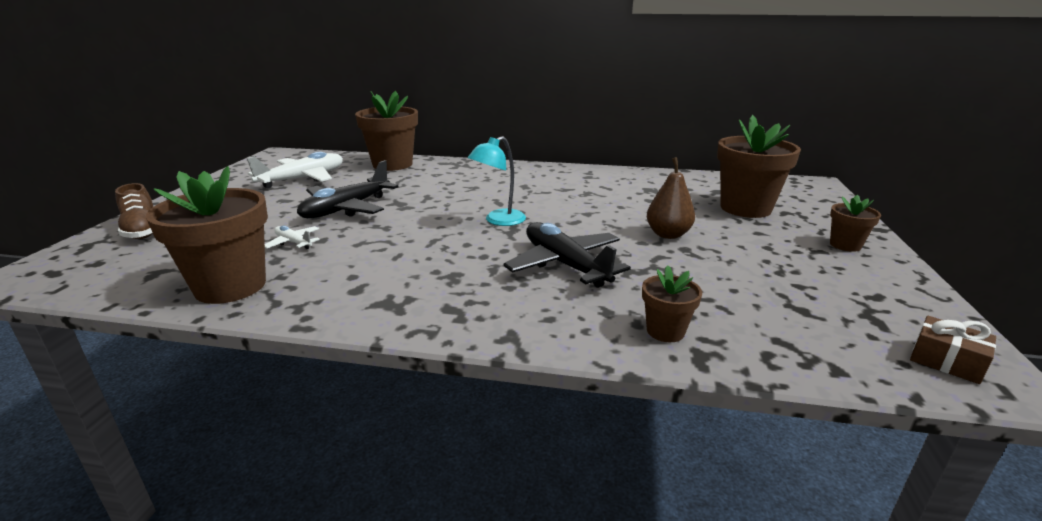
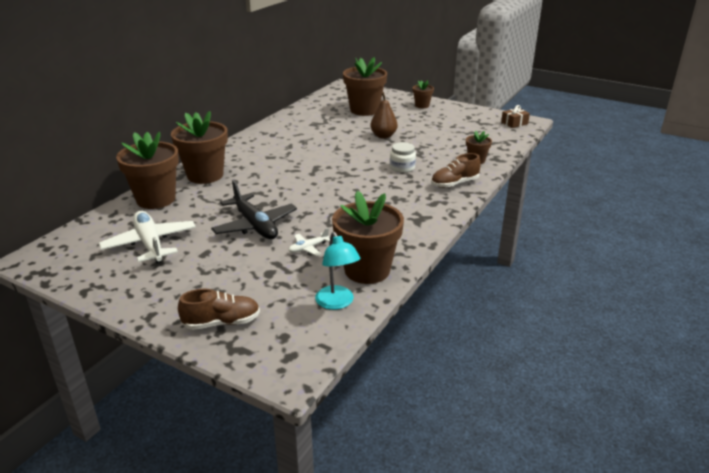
camera: 70 degrees left, 5 degrees up
turquoise lamp [468,136,526,226] -> turquoise lamp moved to [315,232,360,310]
black plane [503,222,631,288] -> white jar [390,142,416,173]
none -> brown flower pot [171,111,228,184]
none -> brown shoe [431,153,481,188]

